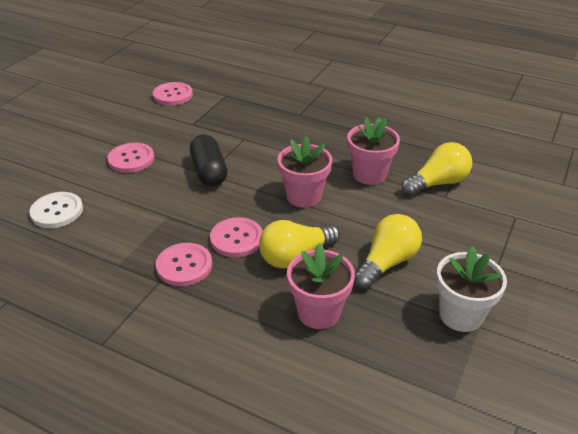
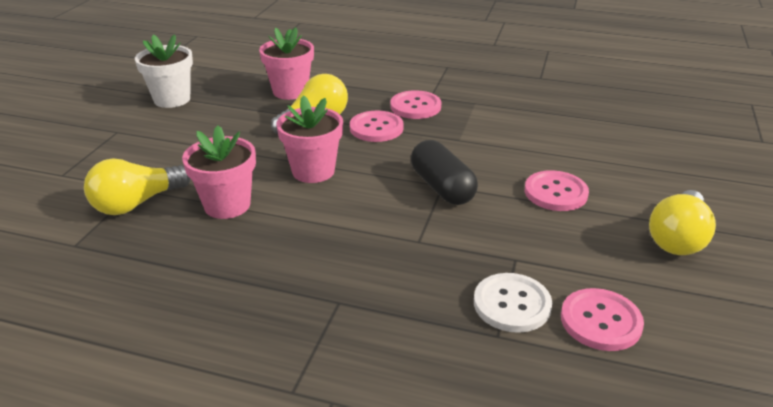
camera: 170 degrees right, 5 degrees down
white button [29,192,83,228] -> white button moved to [474,273,552,333]
yellow light bulb [354,214,422,289] -> yellow light bulb moved to [649,190,716,255]

